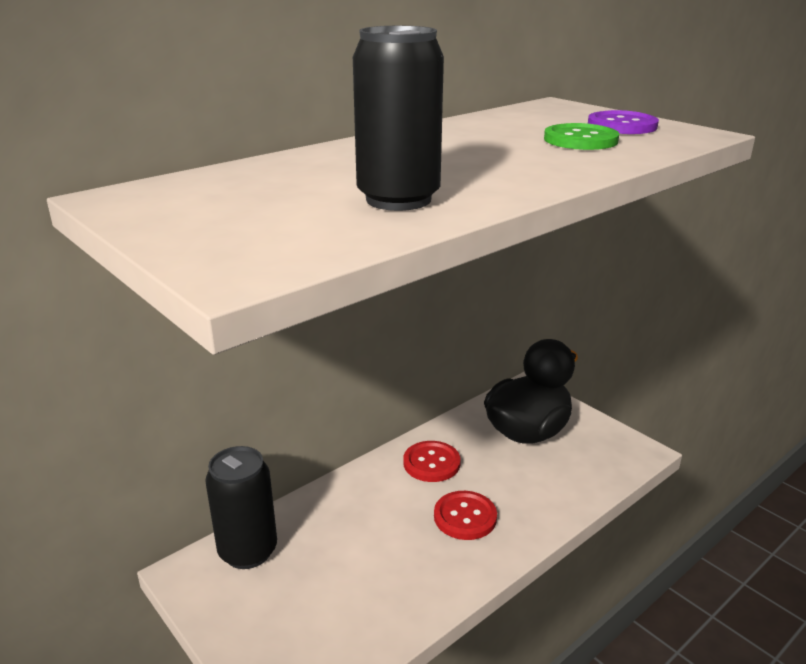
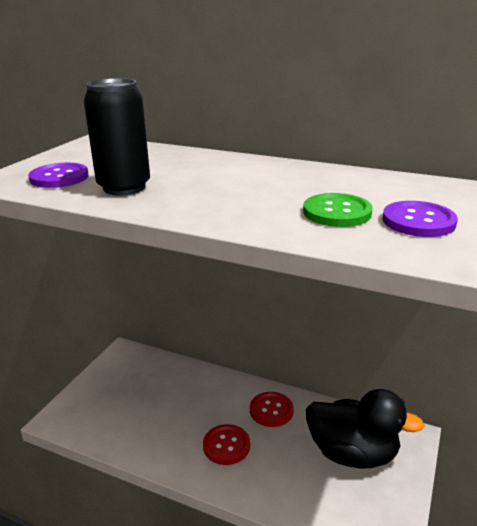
camera: 65 degrees right, 0 degrees up
black can [205,446,277,569] -> none
none -> purple button [28,163,89,188]

